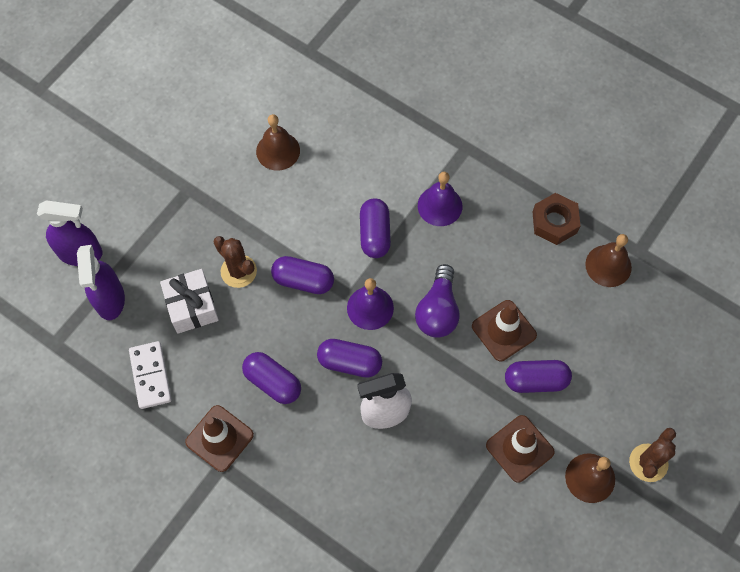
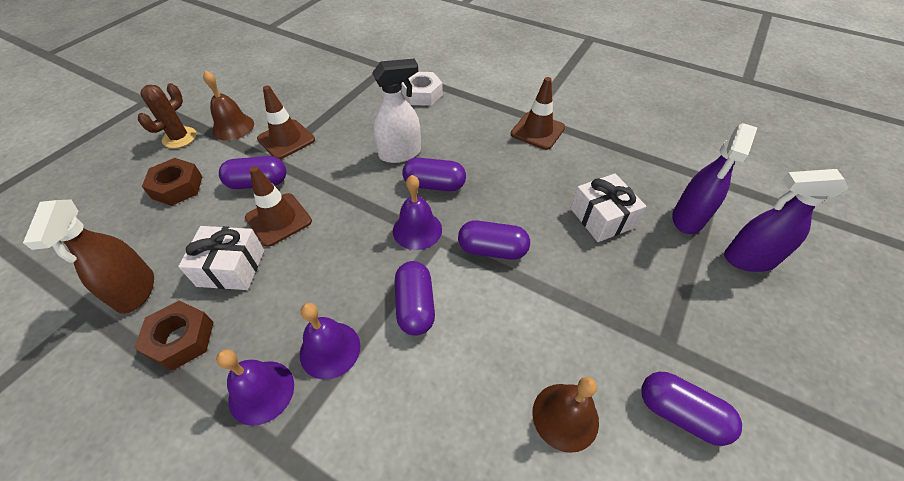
camera: 175 degrees right, 15 degrees down
purple spray bottle [77,245,125,320] -> purple spray bottle turned 135 degrees counterclockwise [672,123,757,234]
white domino [129,341,172,409] -> none
brown cactus [214,236,257,288] -> none
purple capsule [242,352,301,404] -> purple capsule moved to [641,372,742,446]
purple light bulb [415,264,460,338] -> none
brown bell [585,234,632,287] -> brown spray bottle [23,199,154,314]
none -> brown nut [142,158,203,206]
none -> white gift [178,226,264,290]
none -> purple bell [216,349,294,426]
none -> white nut [401,72,443,106]

